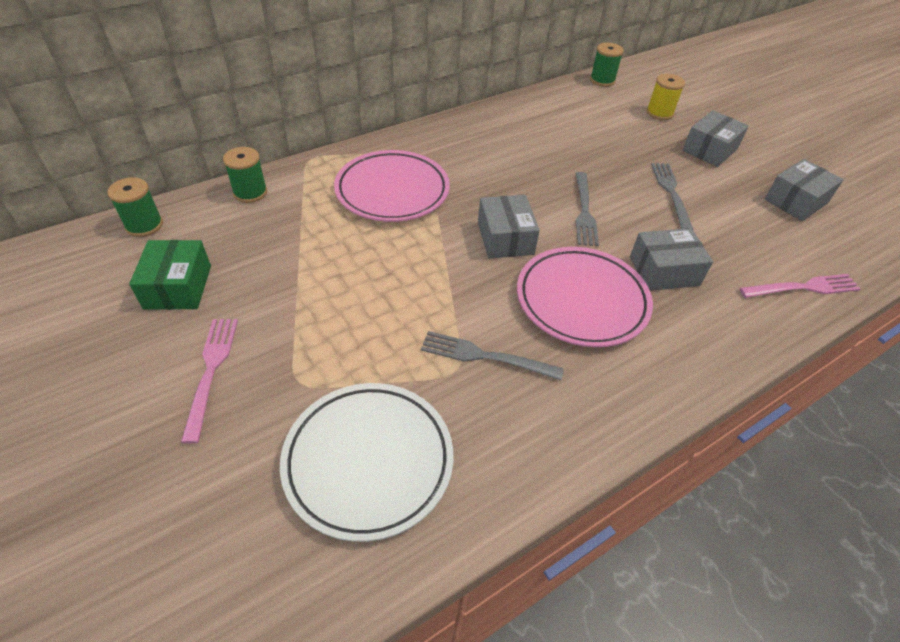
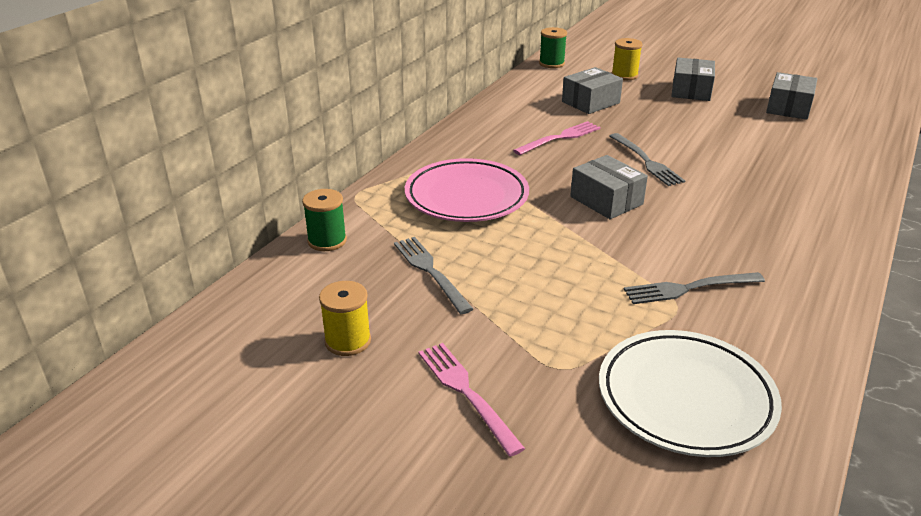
camera: 25 degrees left, 15 degrees down
green spool [107,177,163,237] -> none
green box [129,240,211,310] -> yellow spool [319,281,371,356]
pink plate [517,247,653,347] -> none
grey box [630,228,713,291] -> grey box moved to [562,67,623,114]
grey fork [651,163,693,229] -> grey fork moved to [394,237,473,314]
pink fork [740,274,860,298] -> pink fork moved to [513,121,601,155]

